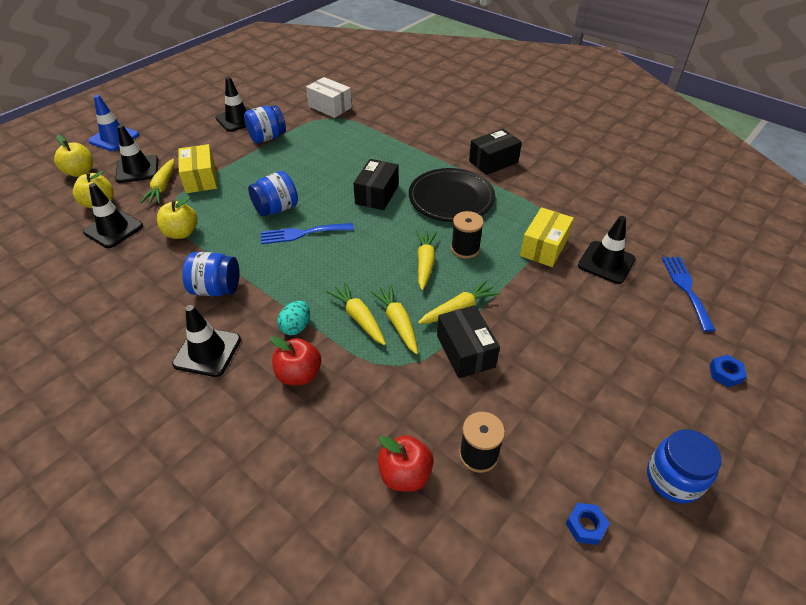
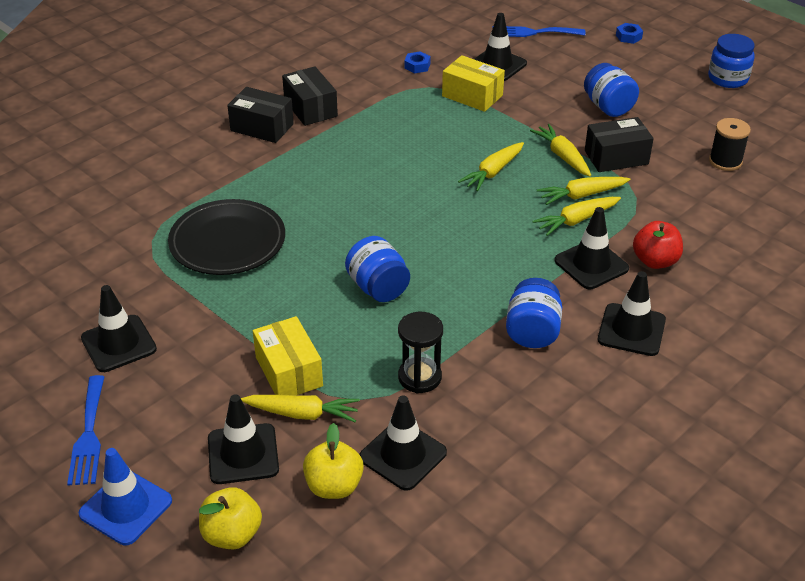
camera: 85 degrees left, 5 degrees down
yellow apple [157,196,198,239] -> black hourglass [398,312,443,393]
yellow box [178,144,217,193] -> yellow box turned 75 degrees clockwise [253,316,323,395]
blue jar [244,105,286,143] -> blue jar moved to [584,63,639,117]
blue fork [261,223,354,244] -> blue fork moved to [67,375,104,486]
turquoise egg [277,301,310,335] -> black traffic cone [555,207,629,289]
white box [306,77,352,118] -> none
black box [353,159,399,210] -> black box moved to [227,87,294,143]
red apple [378,435,434,492] -> none
black plate [409,168,495,222] -> black plate moved to [168,199,285,275]
yellow carrot [416,230,437,290] -> yellow carrot turned 60 degrees counterclockwise [458,142,524,191]
black spool [451,211,484,259] -> none
blue nut [566,503,610,545] -> blue nut moved to [404,51,431,74]

